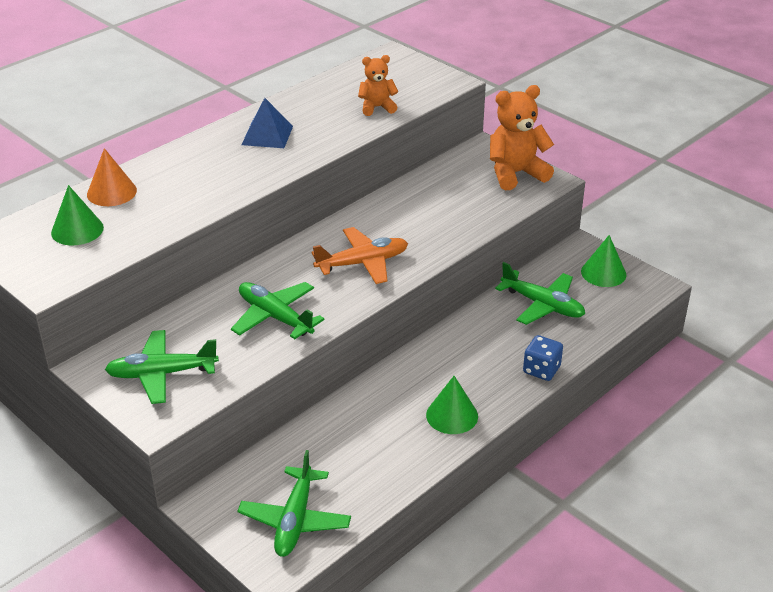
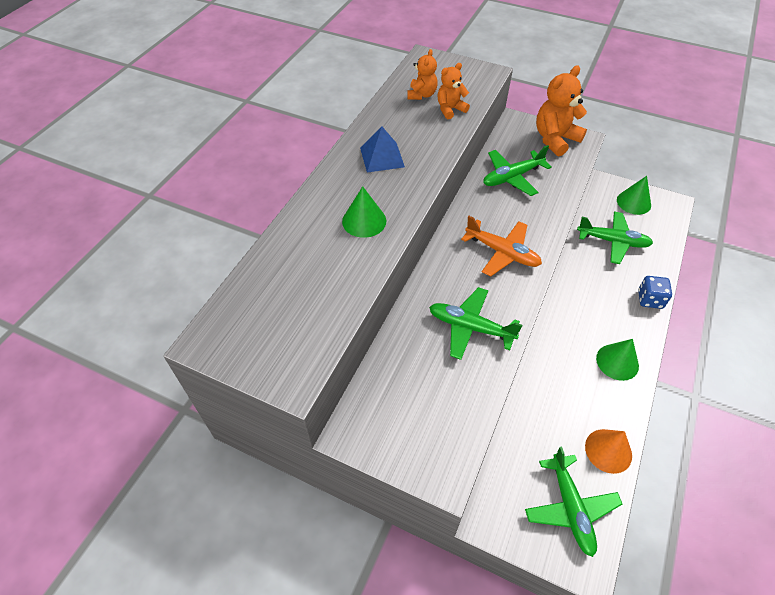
camera: 20 degrees left, 15 degrees up
green cone [51,185,104,245] -> green cone moved to [342,186,386,238]
orange cone [87,148,137,206] -> orange cone moved to [585,429,632,474]
green plane [105,330,219,404] -> green plane moved to [483,145,552,196]
orange plane [312,227,408,284] -> orange plane turned 75 degrees clockwise [461,216,542,277]
none -> orange teddy bear [407,49,438,100]

